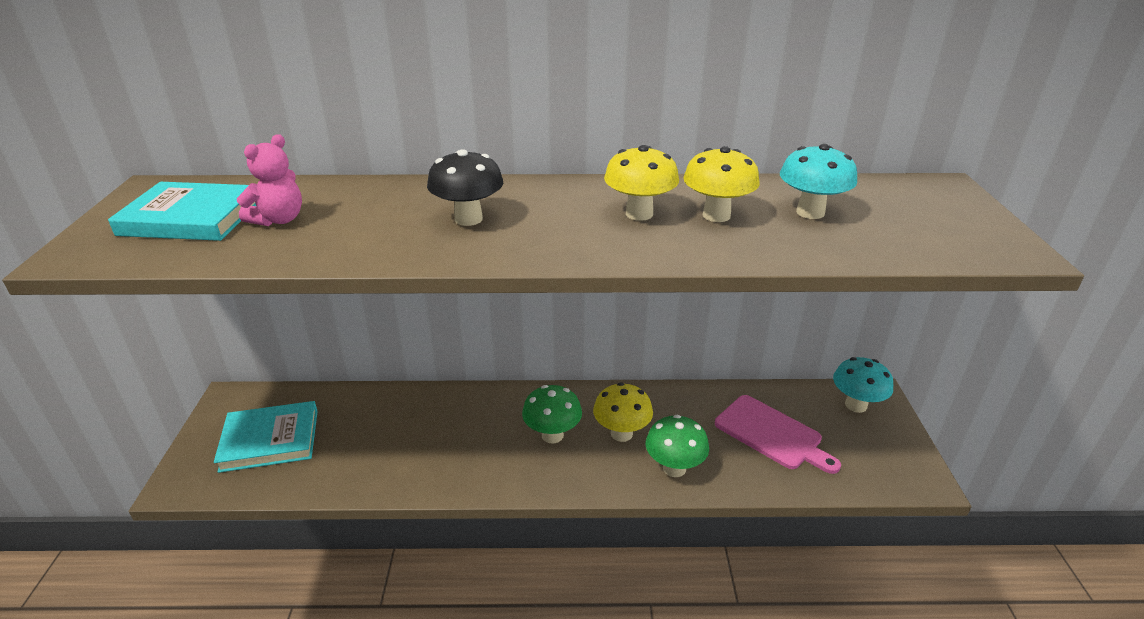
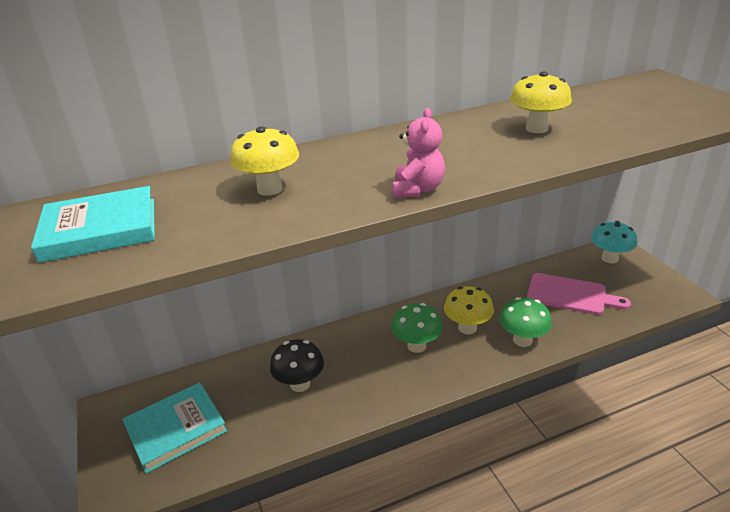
camera: 20 degrees left, 0 degrees up
pink teddy bear [237,134,302,226] -> pink teddy bear moved to [392,108,445,198]
black mushroom [427,149,503,226] -> black mushroom moved to [270,339,324,392]
yellow mushroom [604,145,679,221] -> yellow mushroom moved to [230,127,299,196]
turquoise mushroom [780,144,857,219] -> none

